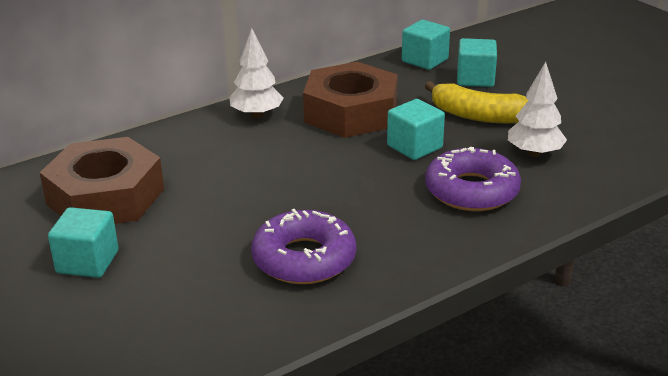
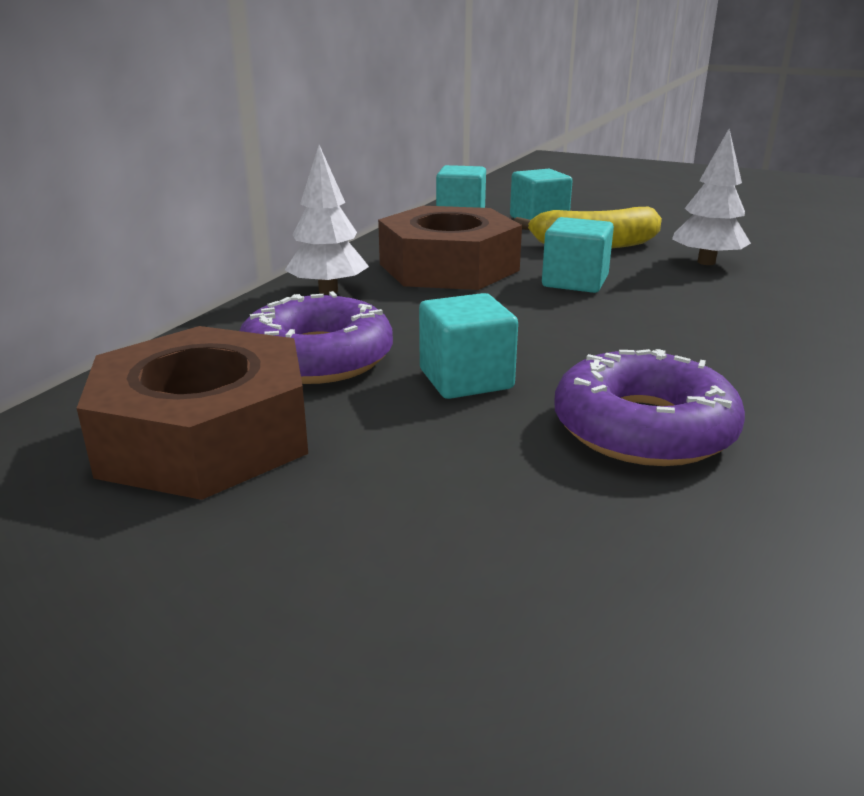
camera: 30 degrees left, 5 degrees down
turquoise cube [48,207,118,278] -> turquoise cube moved to [419,293,518,399]
purple donut [425,147,521,211] -> purple donut moved to [239,291,393,384]

